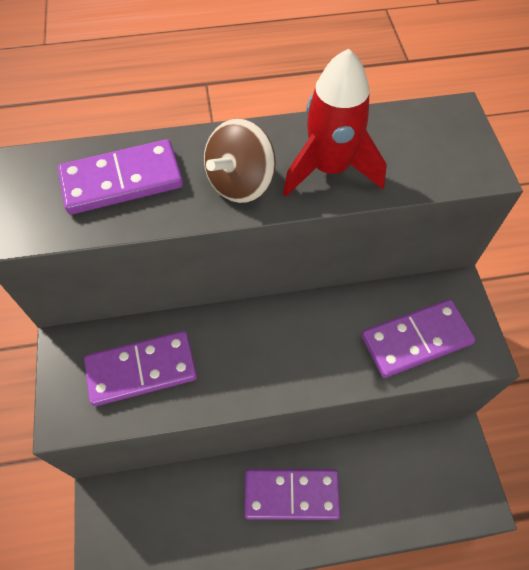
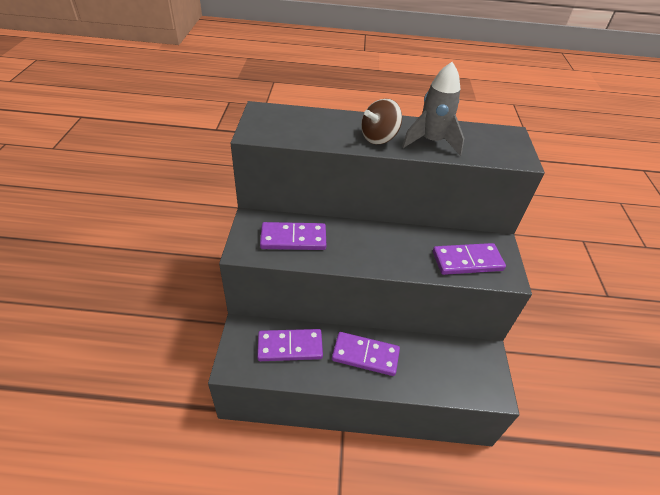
camera: 10 degrees right, 15 degrees down
purple domino [58,139,183,214] -> purple domino moved to [257,329,323,361]
red rocket [283,49,387,197] -> grey rocket [402,62,464,156]

